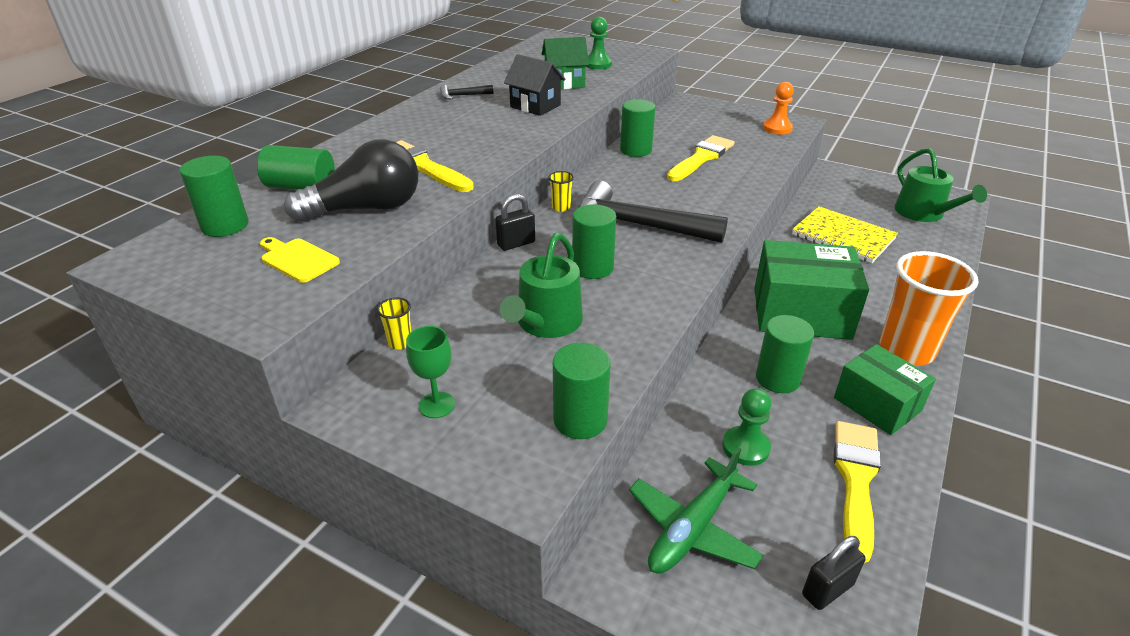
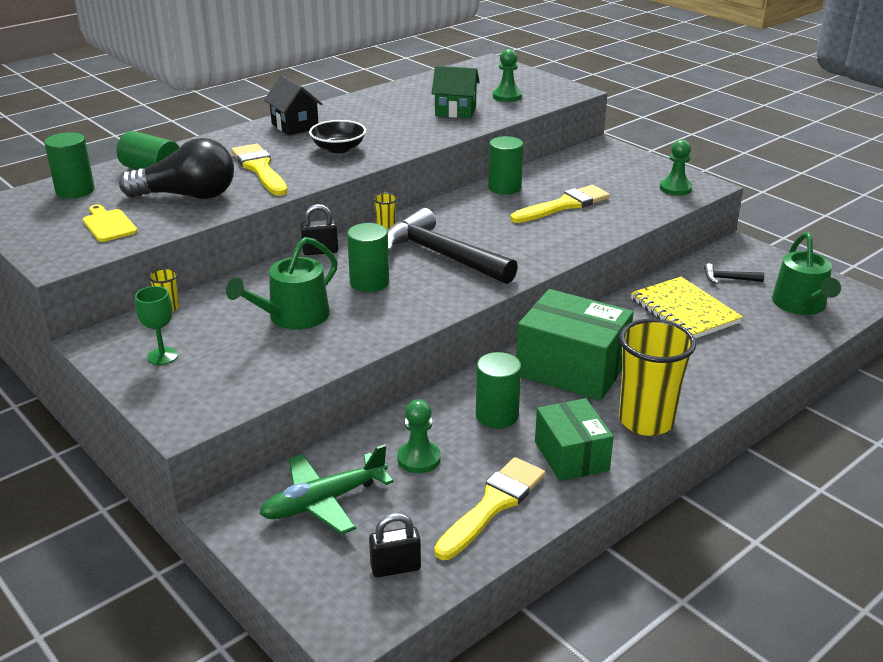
camera: 20 degrees right, 5 degrees down
black hammer [440,85,493,100] -> black hammer moved to [704,263,764,284]
black house [504,54,566,116] -> black house moved to [264,75,322,136]
green cylinder [553,343,611,439] -> none
orange pawn [763,82,794,135] -> green pawn [660,139,692,196]
orange cup [880,251,979,366] -> yellow cup [619,319,696,436]
none -> black bowl [309,120,366,153]

